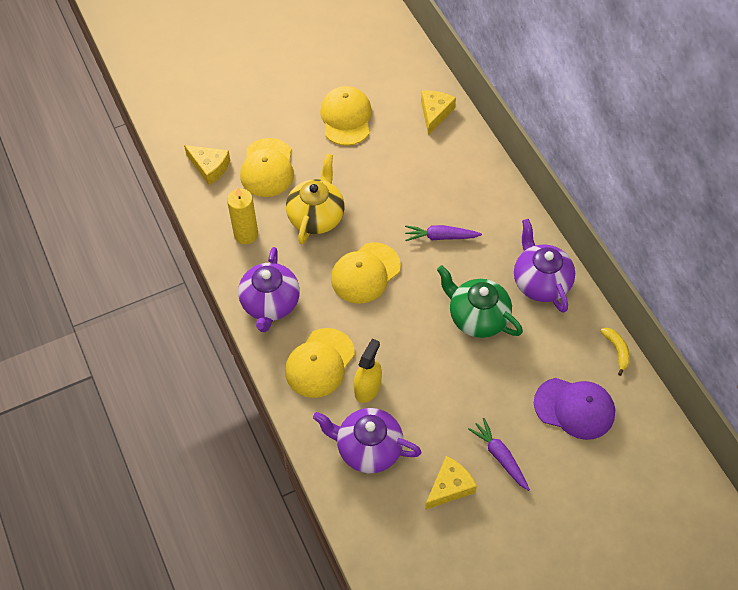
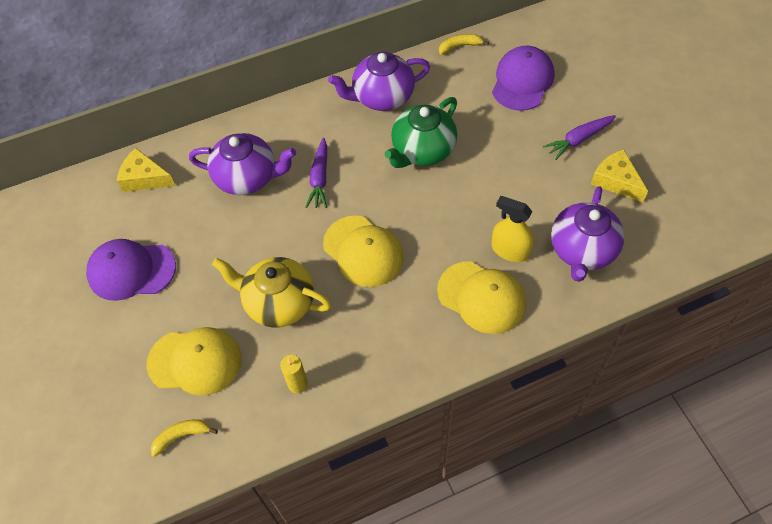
camera: 85 degrees left, 0 degrees up
yellow cheese [184,145,230,185] -> yellow banana [151,419,218,457]
yellow candle [227,187,258,244] -> yellow candle [280,355,308,393], size x0.64
purple teapot [238,247,300,332] -> purple teapot moved to [189,133,296,195]
yellow cap [320,86,372,146] -> purple cap [86,239,176,301]

